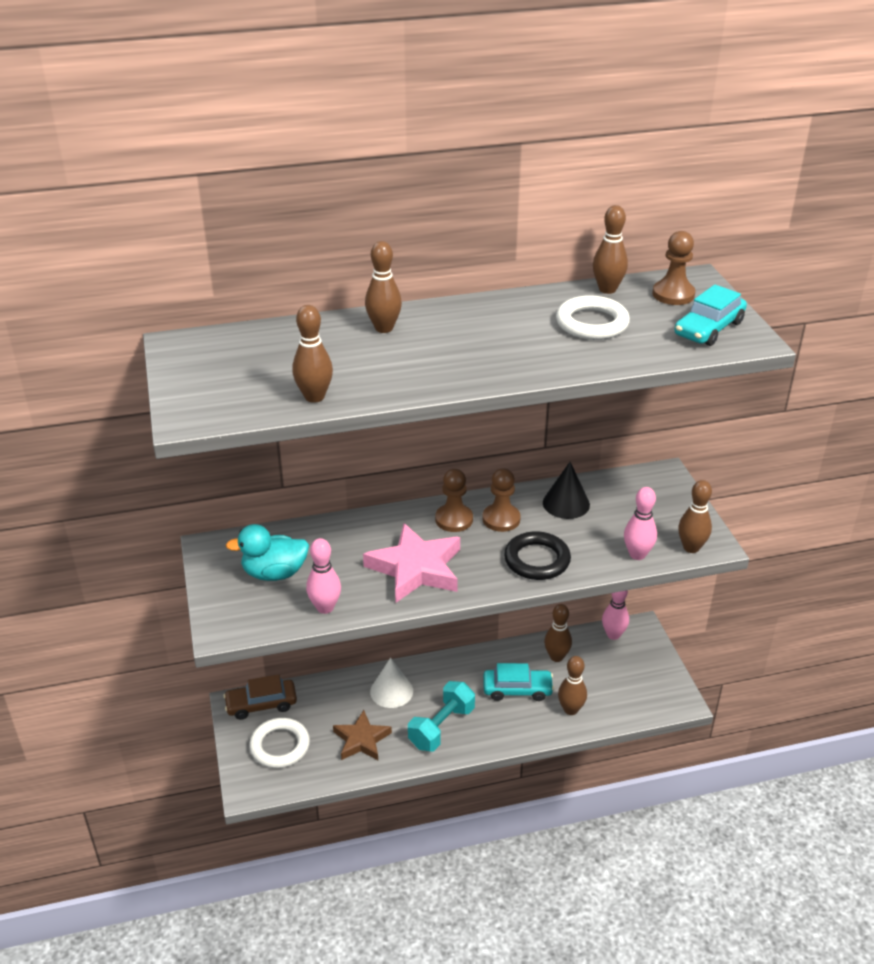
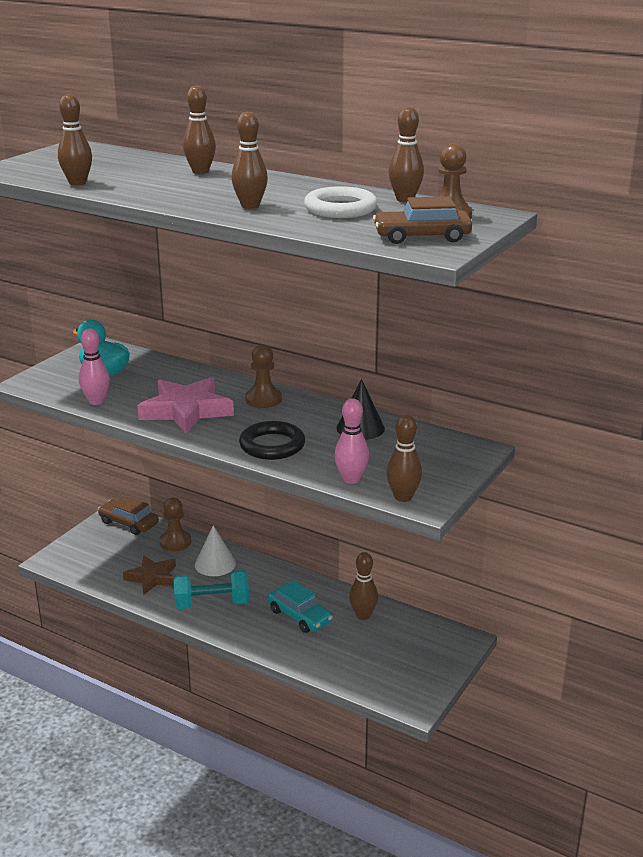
camera: 45 degrees right, 10 degrees down
white ring [249,718,310,768] -> none
brown pawn [482,468,521,532] -> brown pawn moved to [159,498,191,551]
brown bowling pin [558,656,587,715] -> brown bowling pin moved to [231,112,268,209]
pink bowling pin [602,590,629,640] -> none
turquoise car [674,285,747,346] -> brown car [373,197,472,244]

